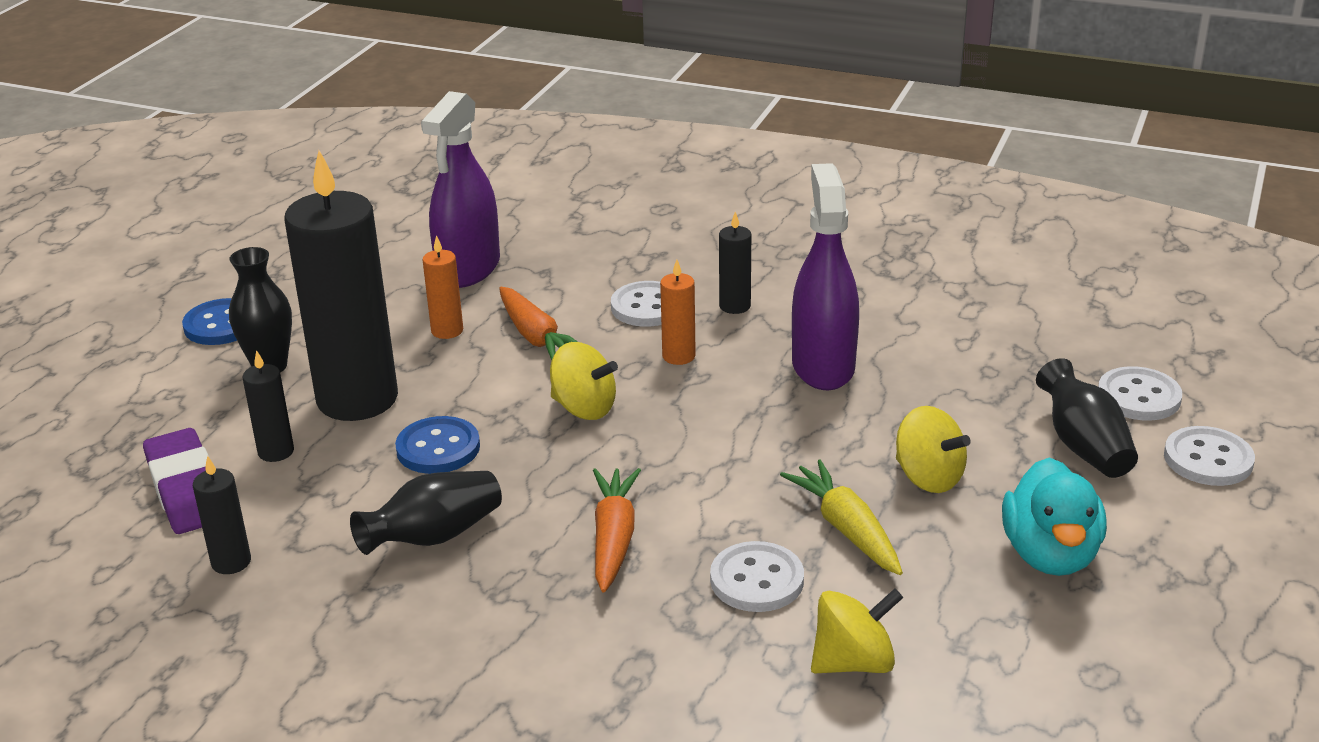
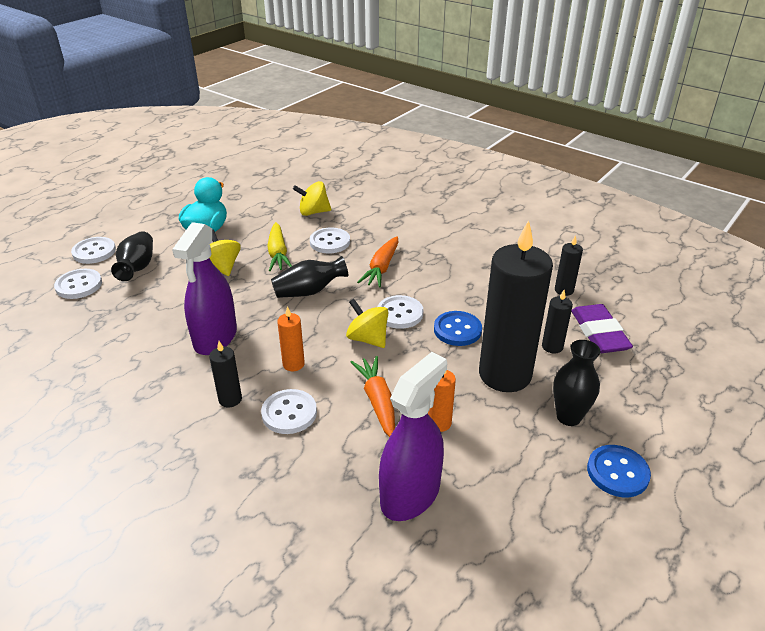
camera: 165 degrees left, 5 degrees up
black vase [350,471,502,555] -> black vase moved to [271,256,348,298]
none -> white button [377,295,423,329]

